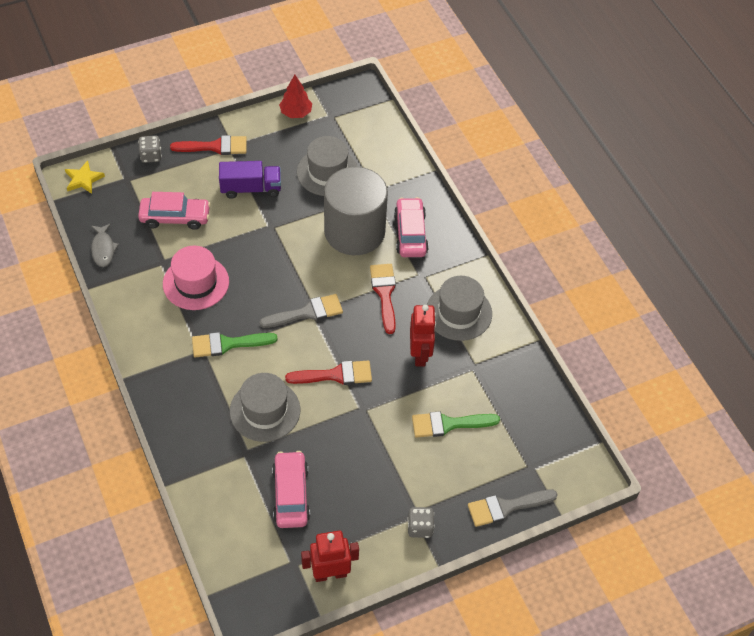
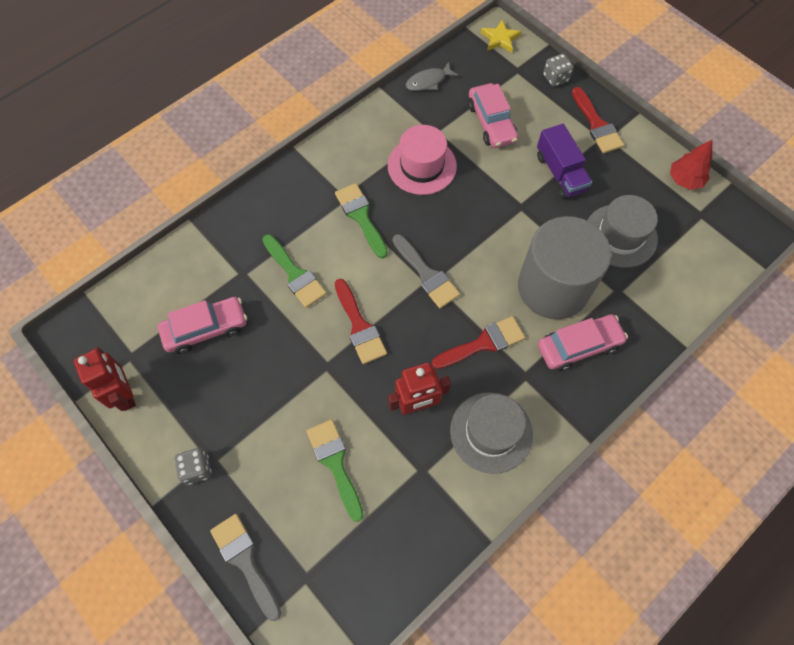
camera: 75 degrees right, 10 degrees up
grey hat [230,373,300,442] -> green brush [262,234,327,308]

